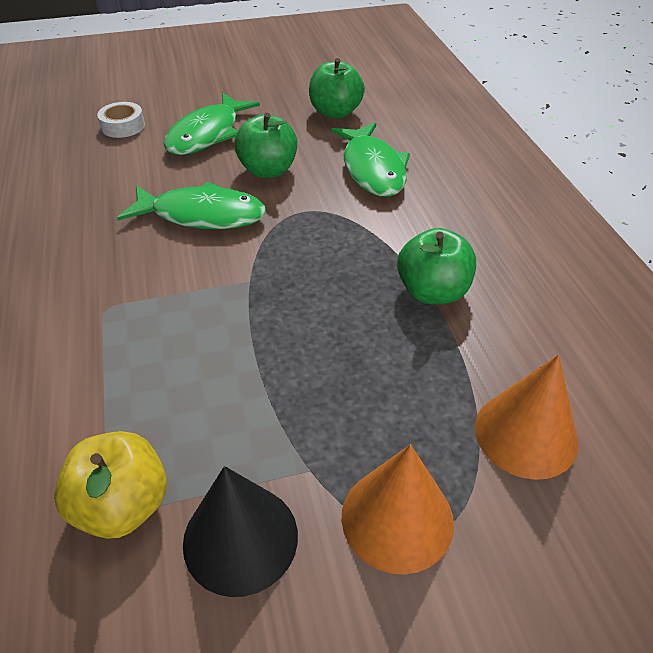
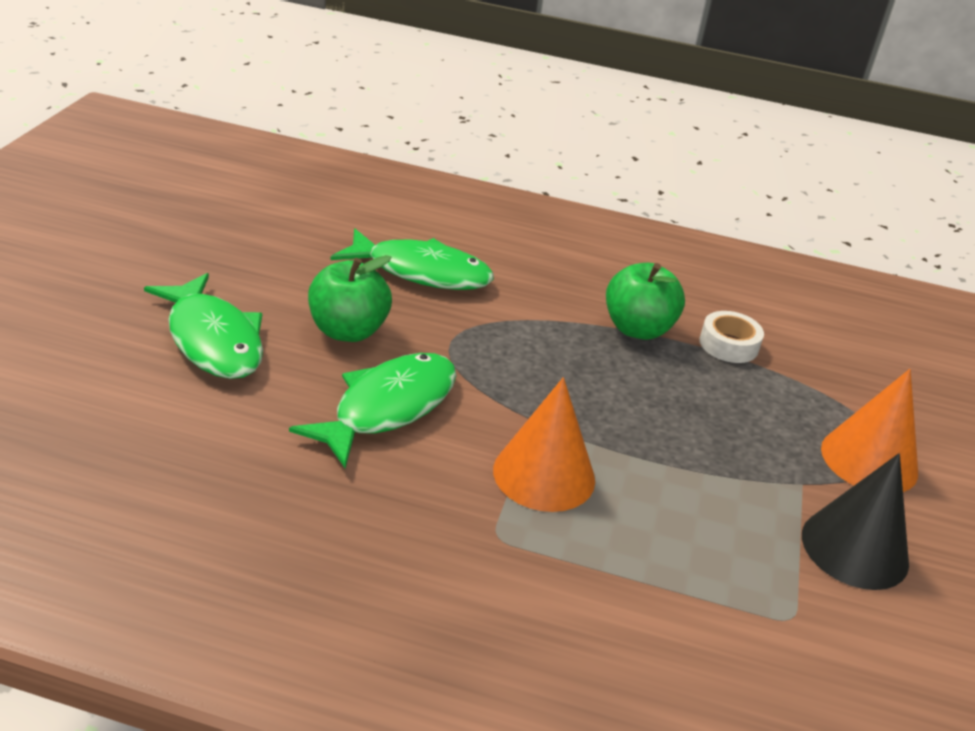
camera: 65 degrees left, 10 degrees down
yellow apple [54,431,167,539] -> none
white tape [97,102,145,138] -> white tape moved to [699,311,764,363]
green apple [309,58,365,119] -> none
orange cone [475,355,578,480] -> orange cone moved to [493,377,595,512]

